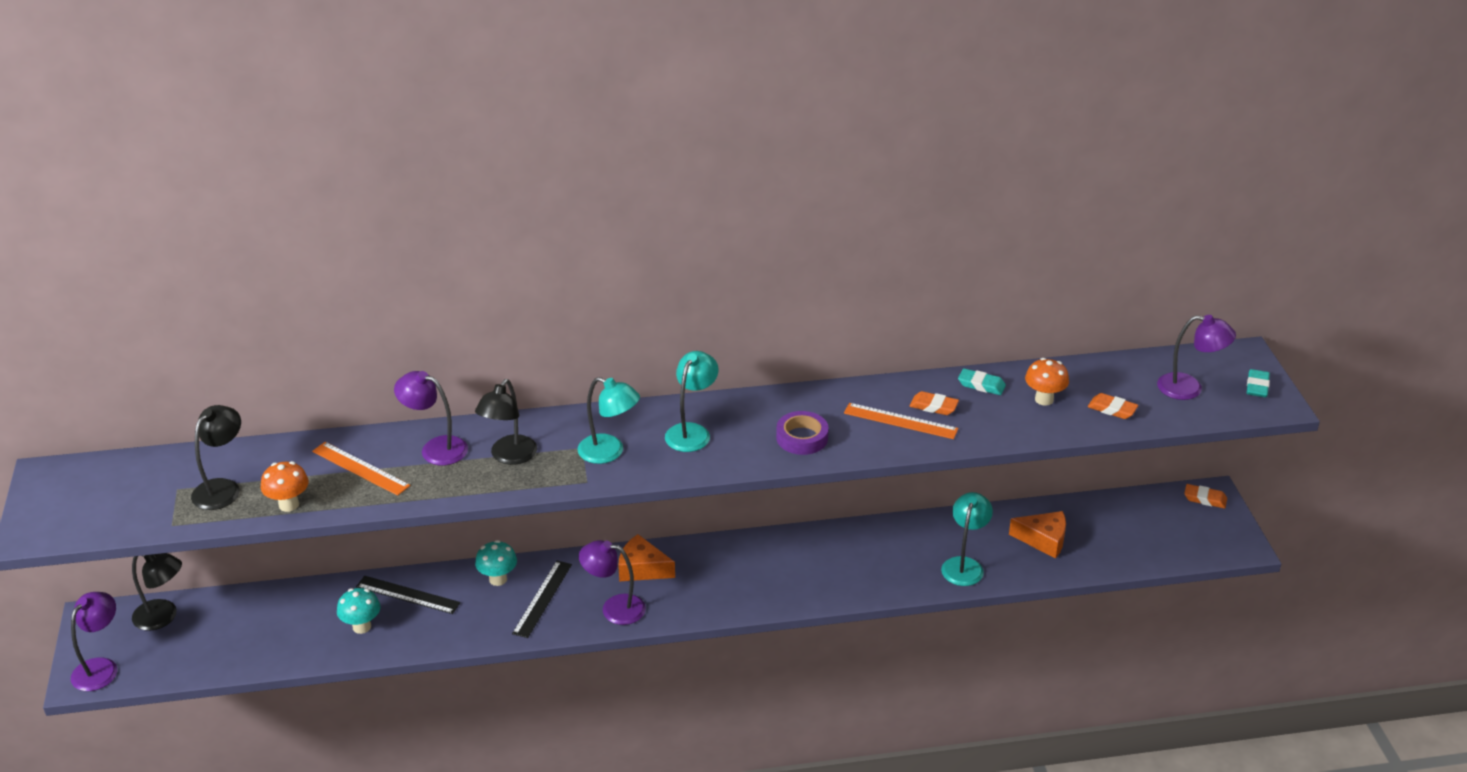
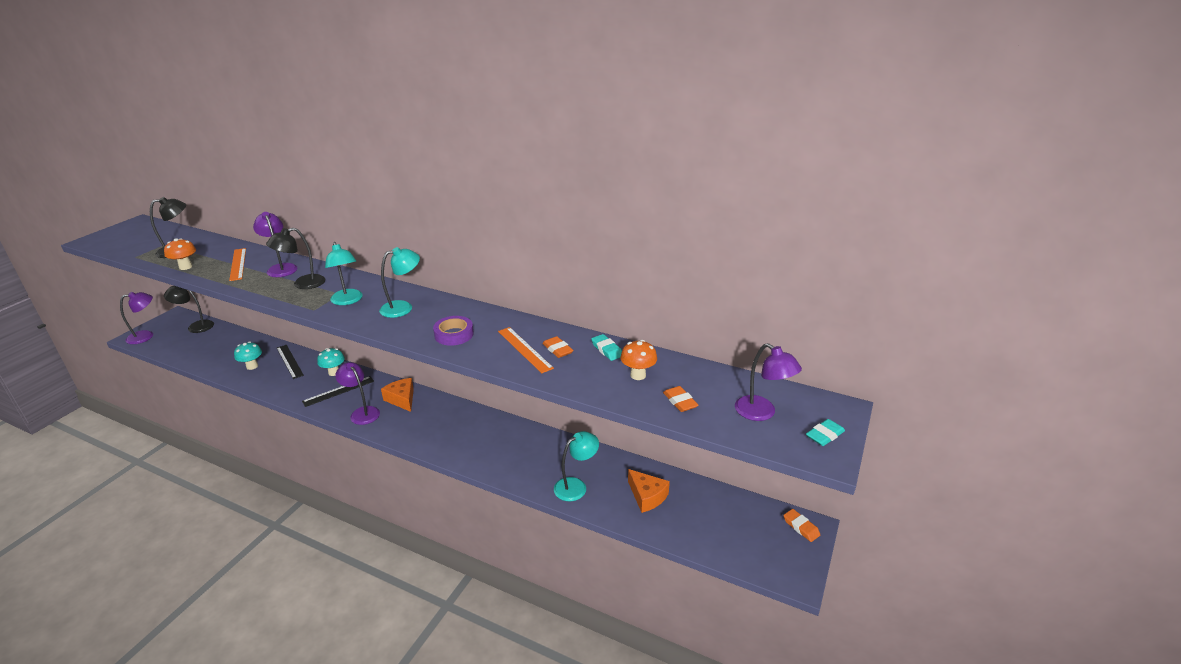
camera: 35 degrees right, 5 degrees down
black lamp [132,553,182,631] -> black lamp turned 135 degrees clockwise [164,286,214,333]

